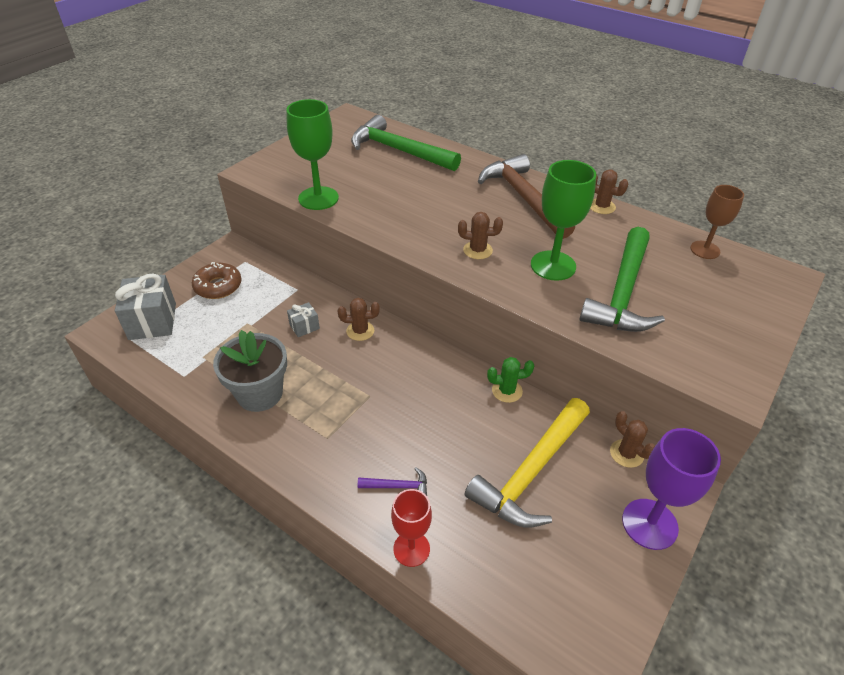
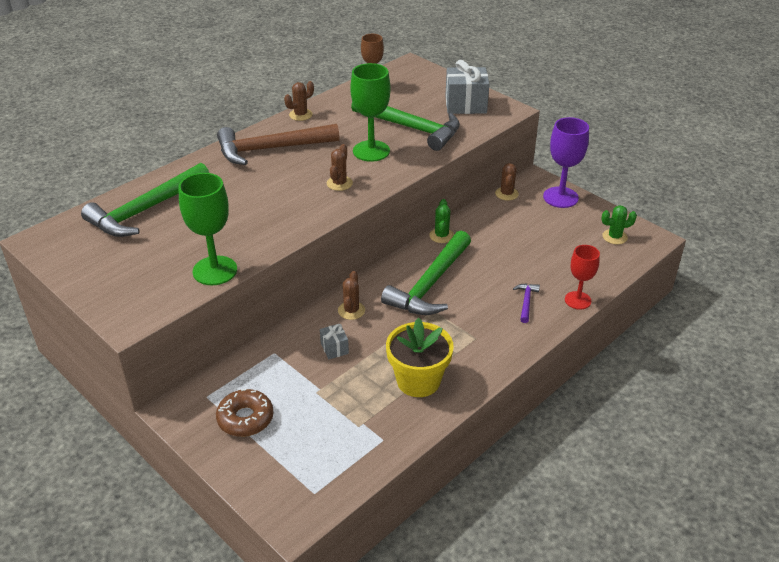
camera: 80 degrees left, 5 degrees down
grey gift [115,273,176,340] -> grey gift moved to [445,60,489,114]
grey flower pot [213,330,287,412] -> yellow flower pot [386,317,454,397]
yellow hammer [465,398,590,528] -> none
brown cactus [610,411,655,468] -> brown cactus turned 60 degrees counterclockwise [495,163,519,201]
none -> green hammer [381,231,471,315]
none -> green cactus [601,205,637,244]

